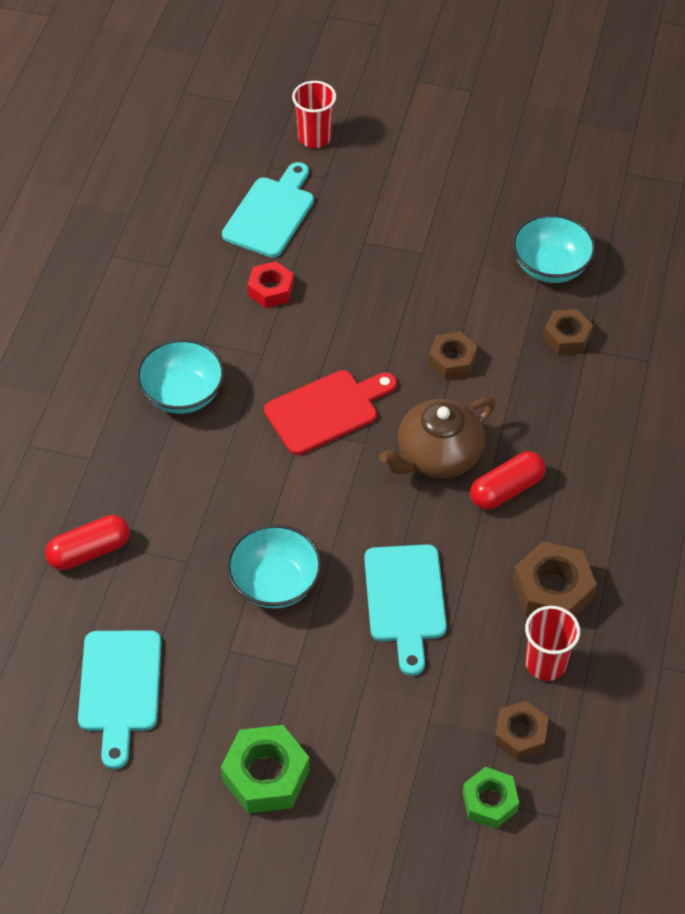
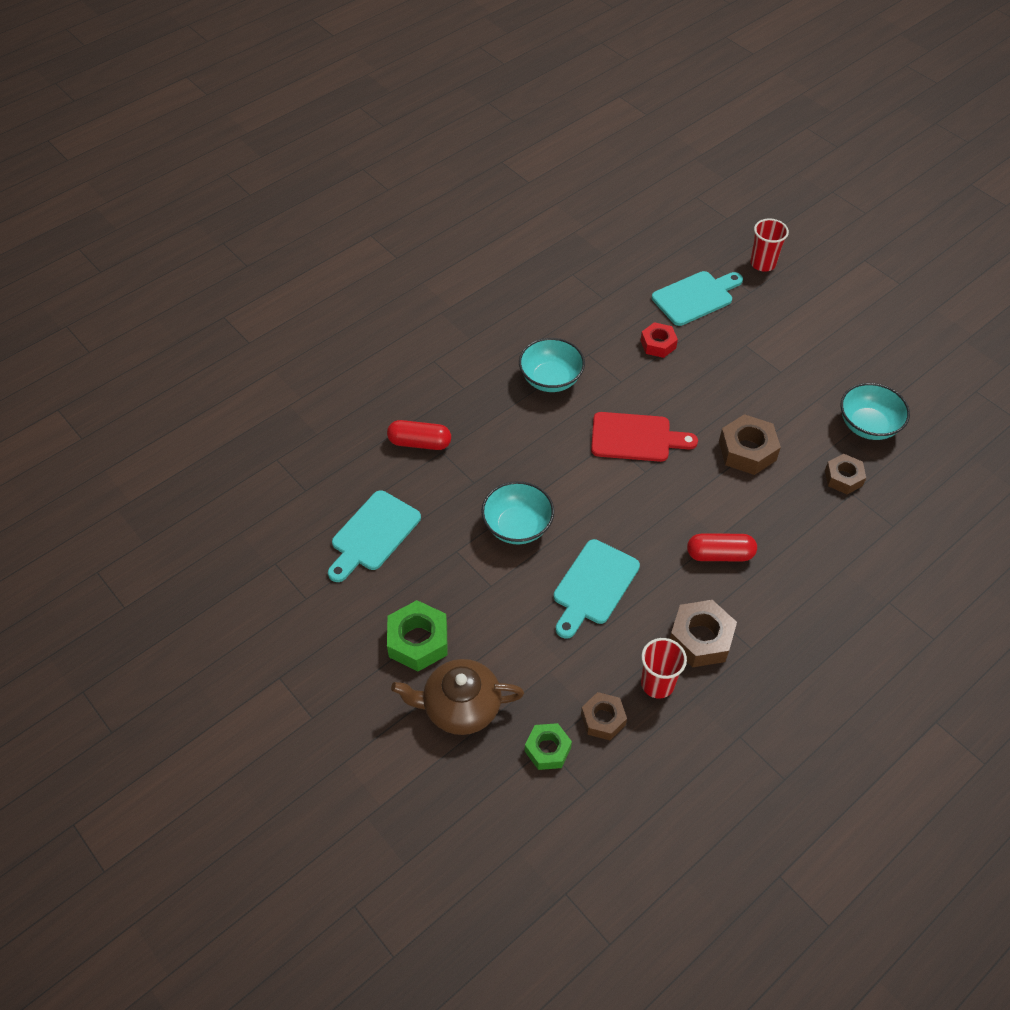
camera: 35 degrees right, 0 degrees up
brown teapot [380,397,496,478] -> brown teapot moved to [391,659,524,735]
brown nut [428,332,477,379] -> brown nut [719,414,781,475], size x1.53

